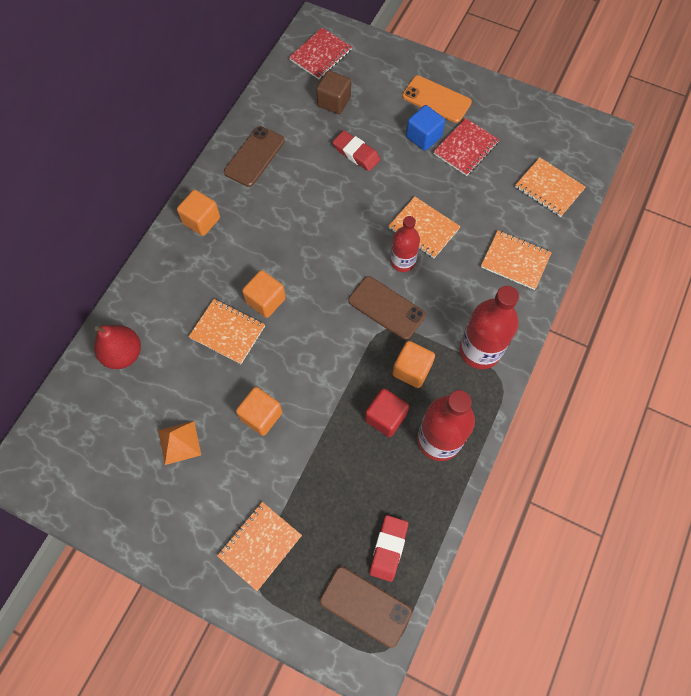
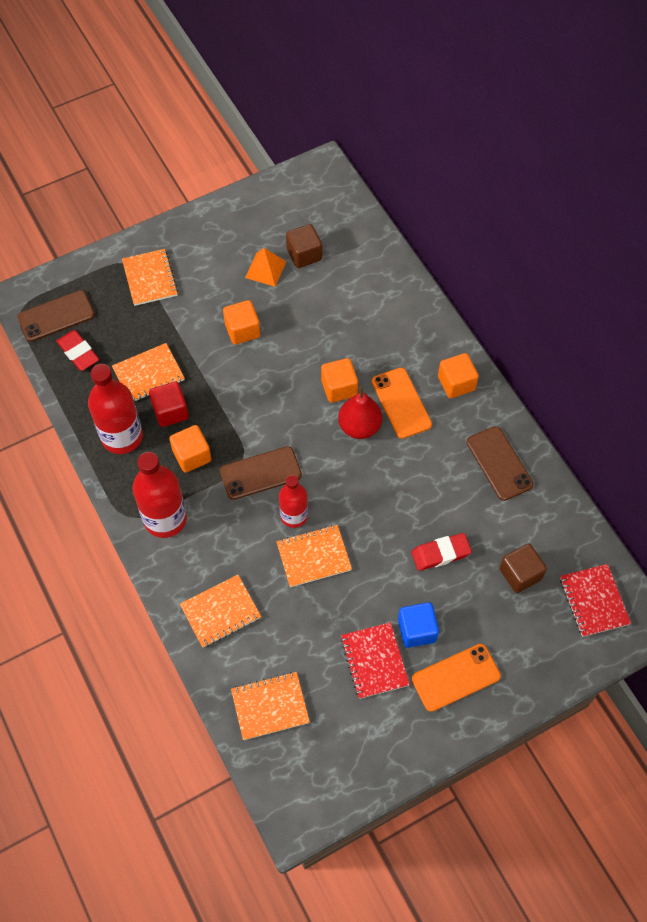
camera: 125 degrees right, 5 degrees down
red pear [94,325,141,369] -> red pear moved to [338,386,382,439]
orange notebook [189,299,265,364] -> orange notebook moved to [112,343,185,402]
none -> brown cube [286,224,322,268]
none -> orange phone [372,368,432,439]

